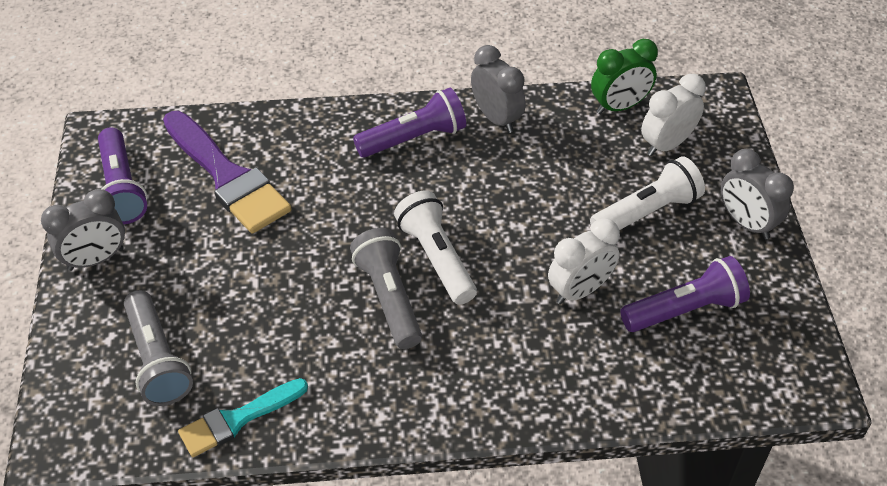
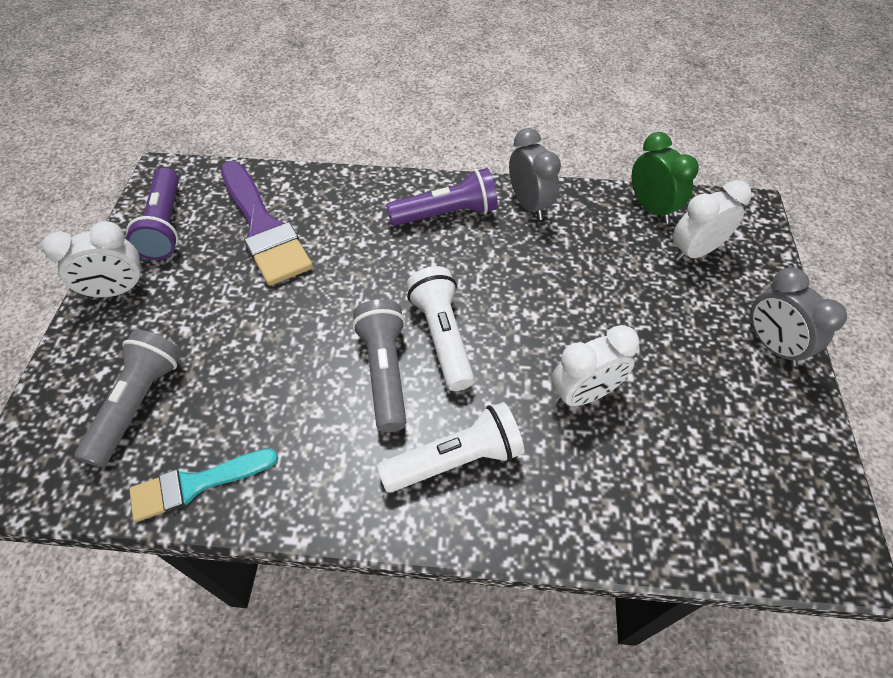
camera: 10 degrees right, 5 degrees up
grey clock [41,189,125,271] -> white clock [42,221,146,299]
grey flashlight [124,290,193,406] -> grey flashlight turned 150 degrees counterclockwise [75,329,182,468]
white flashlight [590,156,705,230] -> white flashlight moved to [377,402,524,493]
green clock [591,39,658,114] -> green clock turned 105 degrees counterclockwise [631,132,699,223]
purple flashlight [620,256,750,332] -> none

